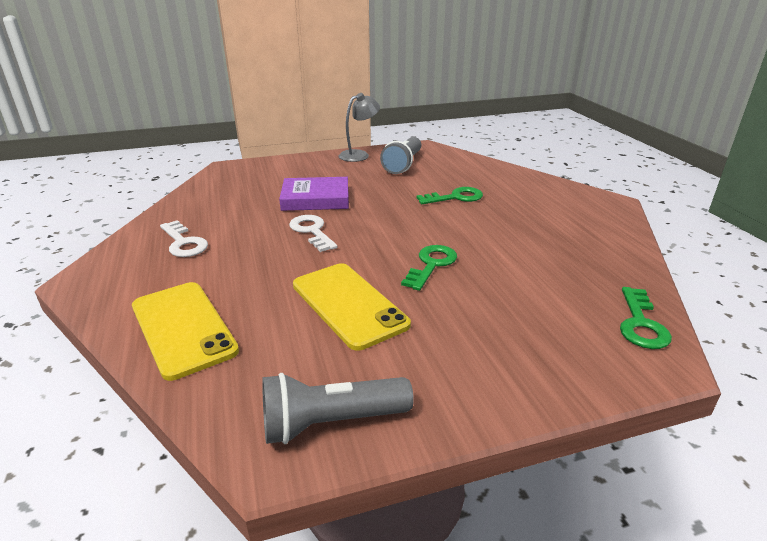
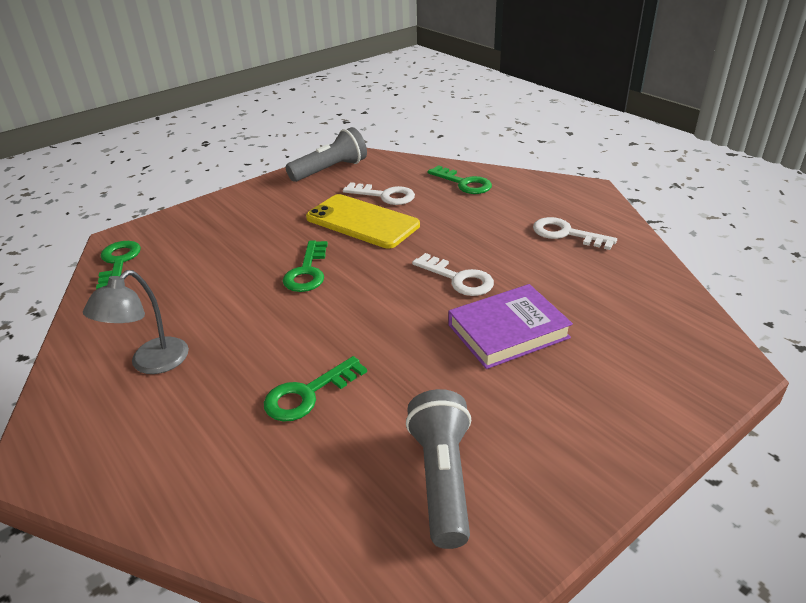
camera: 160 degrees right, 5 degrees up
yellow phone [132,282,239,381] -> green key [428,165,492,194]
grey lamp [339,93,380,162] -> grey lamp moved to [83,270,189,374]
none -> white key [343,182,415,205]

